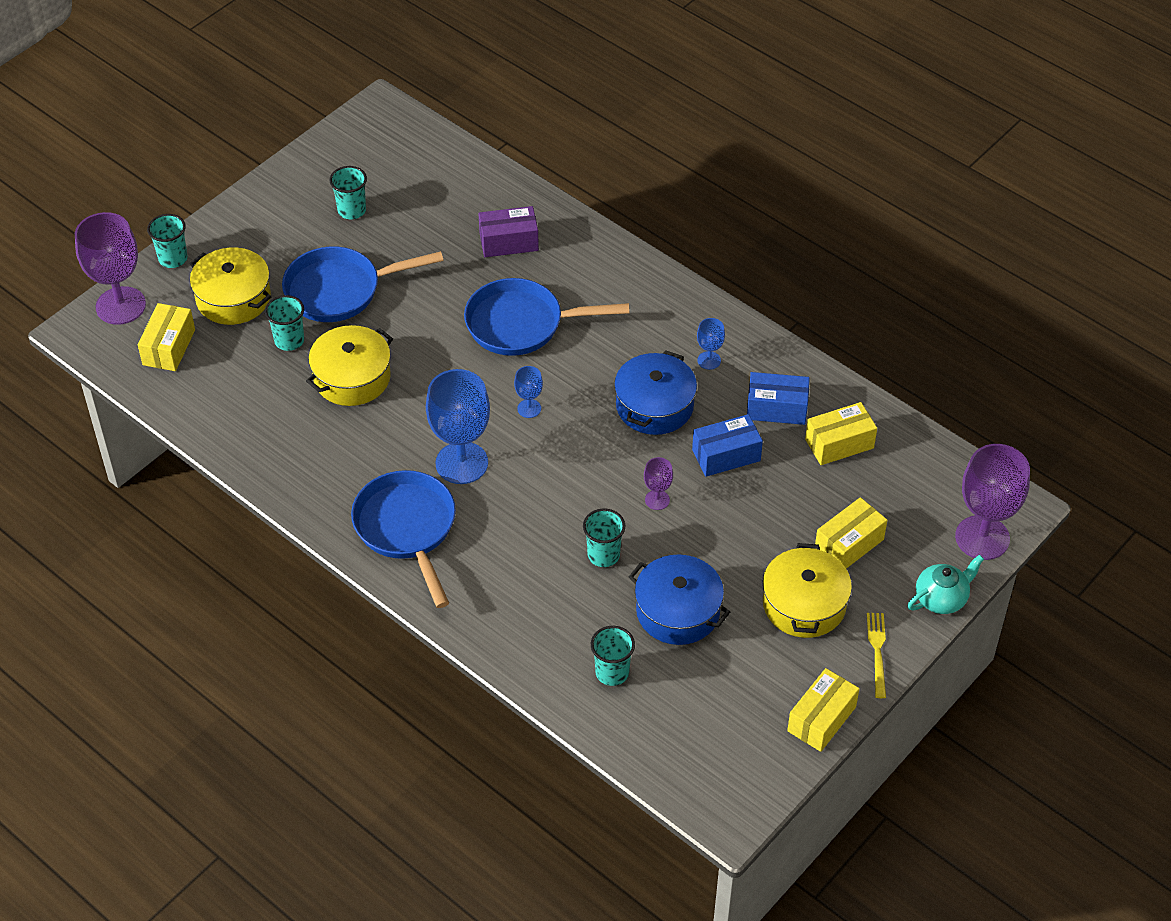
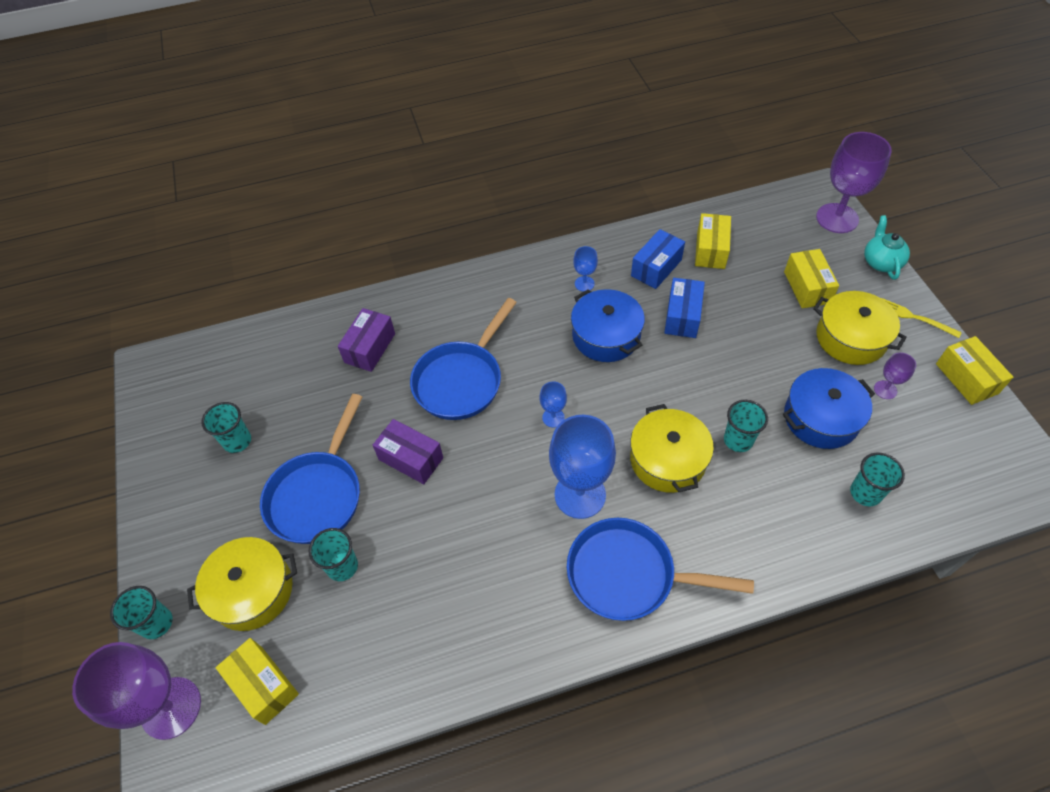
camera: 55 degrees left, 5 degrees up
yellow pot [306,325,393,406] -> yellow pot moved to [630,404,714,493]
purple goblet [644,457,673,510] -> purple goblet moved to [874,352,916,399]
none -> purple box [373,419,443,484]

